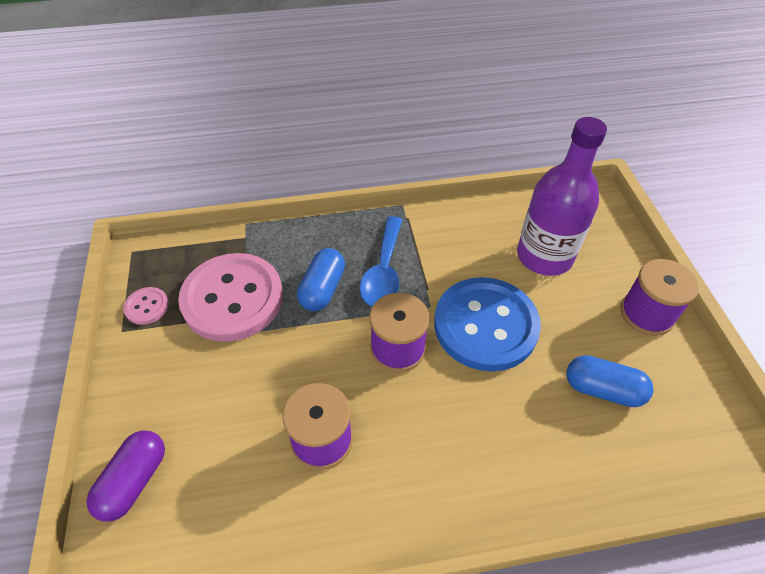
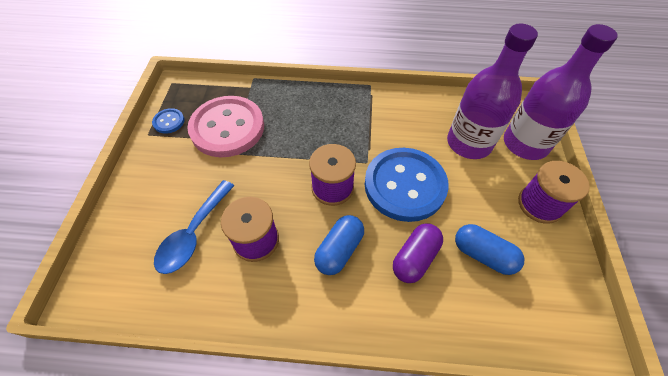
camera: 15 degrees right, 5 degrees up
purple capsule [86,430,165,522] -> purple capsule moved to [393,224,443,283]
pink button [123,287,169,325] -> blue button [152,108,185,134]
blue capsule [297,248,345,311] -> blue capsule moved to [314,215,364,275]
blue spoon [360,216,402,306] -> blue spoon moved to [154,180,234,274]
none -> purple bottle [504,24,618,160]

